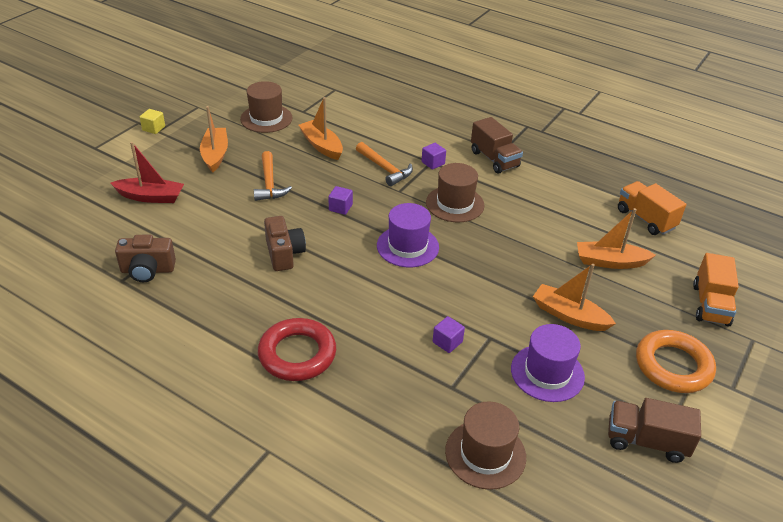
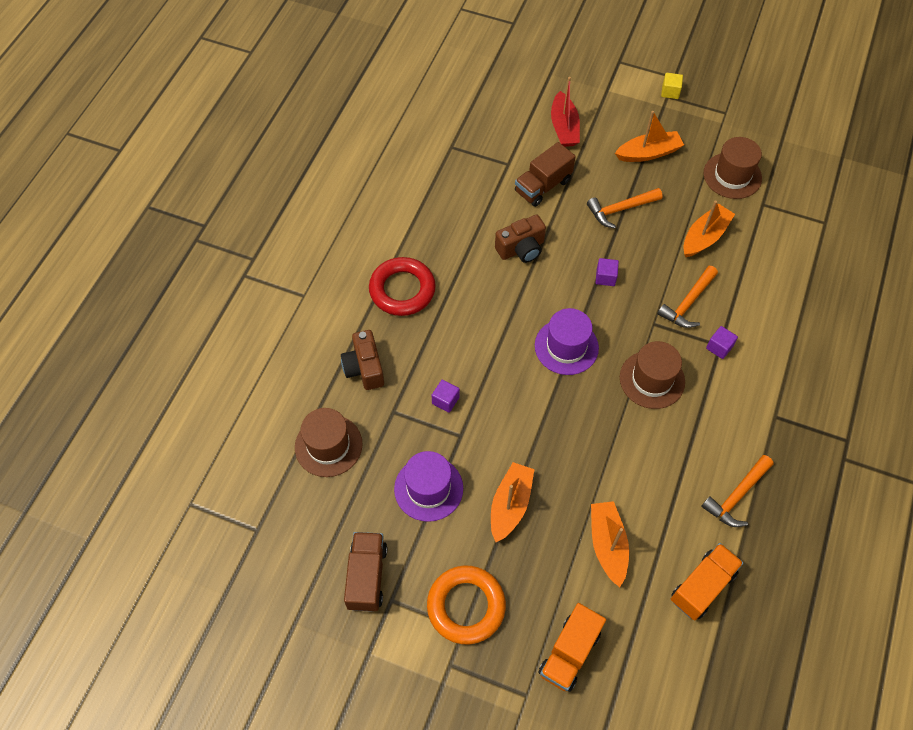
camera: 80 degrees right, 20 degrees up
brown camera [115,235,176,282] -> brown camera moved to [341,330,384,390]
brown truck [471,117,523,174] -> brown truck moved to [515,142,576,207]
orange truck [693,253,739,327] -> orange truck turned 60 degrees counterclockwise [538,603,606,692]
none -> orange hammer [701,455,774,527]

